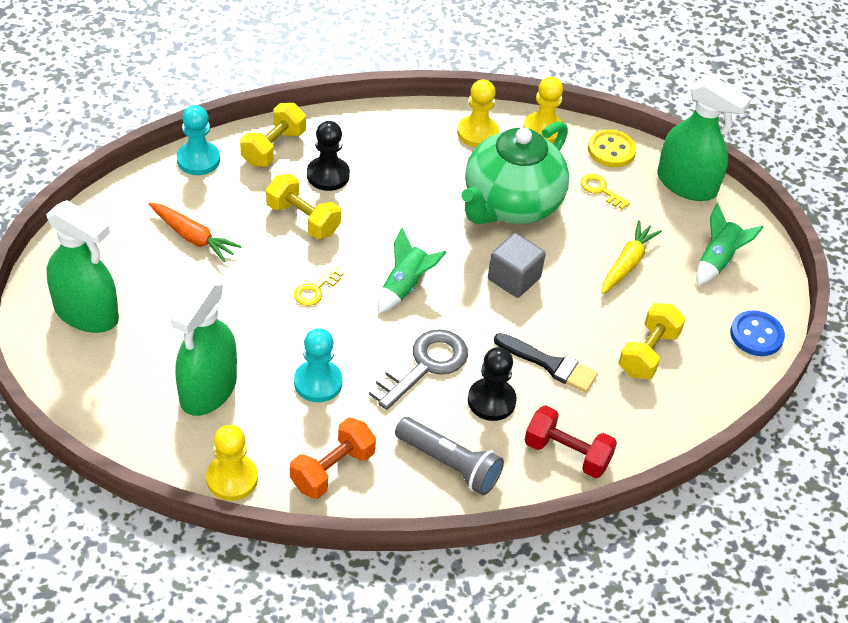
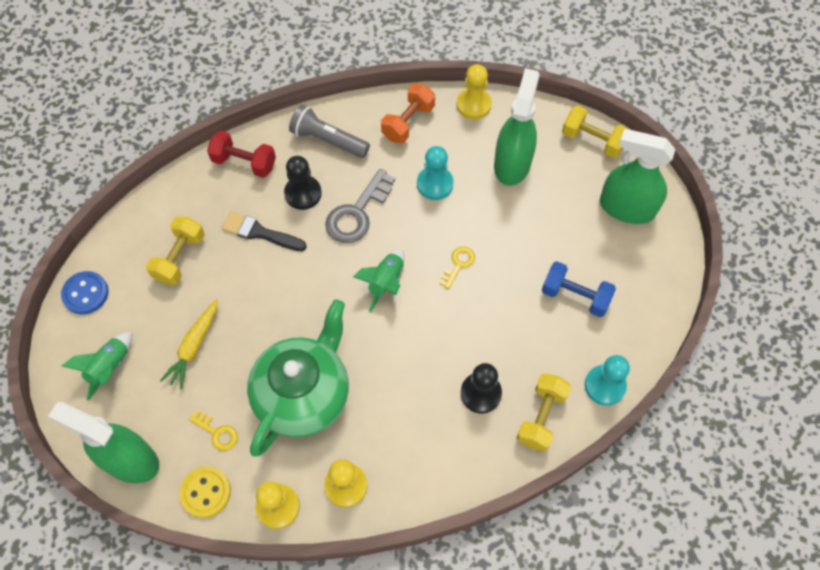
camera: 175 degrees right, 15 degrees up
orange carrot [149,202,242,263] -> blue dumbbell [542,261,616,317]
yellow dumbbell [266,174,341,239] -> yellow dumbbell moved to [562,106,628,158]
grey cube [488,233,546,298] -> none

